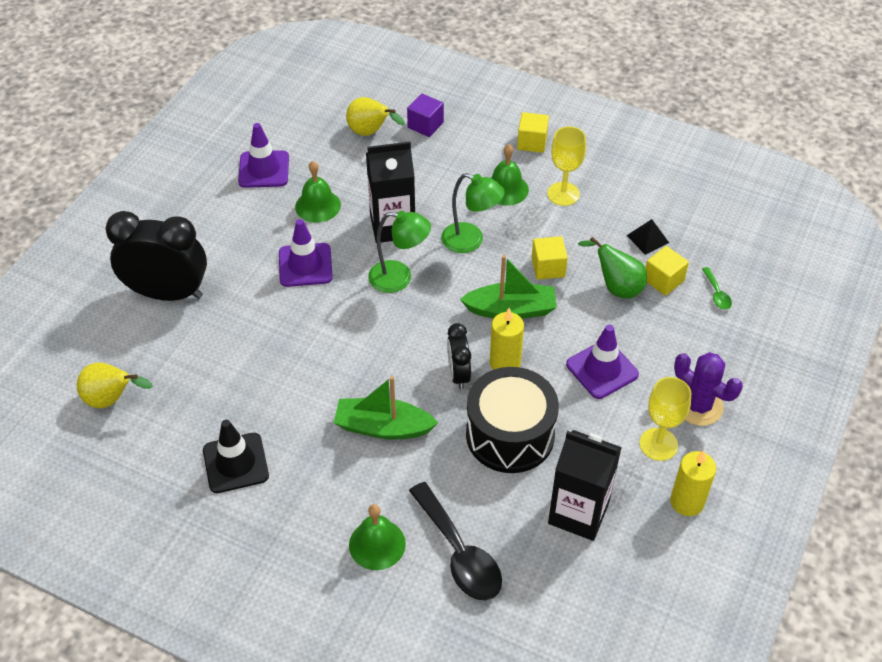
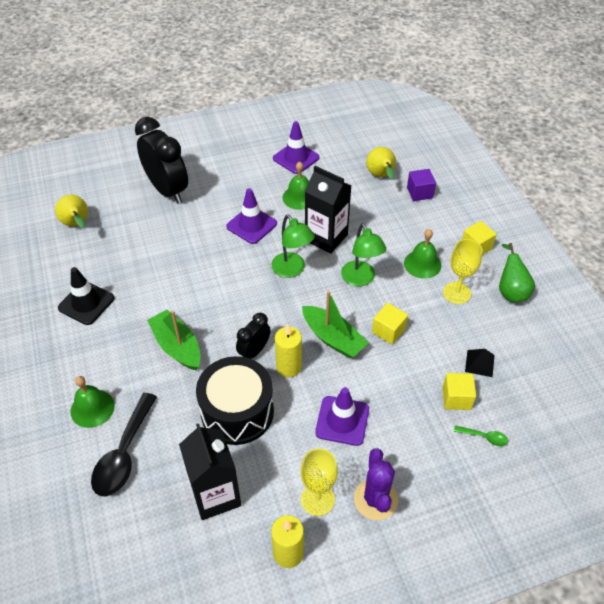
camera: 45 degrees right, 0 degrees up
green pear [578,237,647,299] -> green pear moved to [499,243,535,302]
green spoon [702,267,732,310] -> green spoon turned 105 degrees counterclockwise [454,425,509,446]

